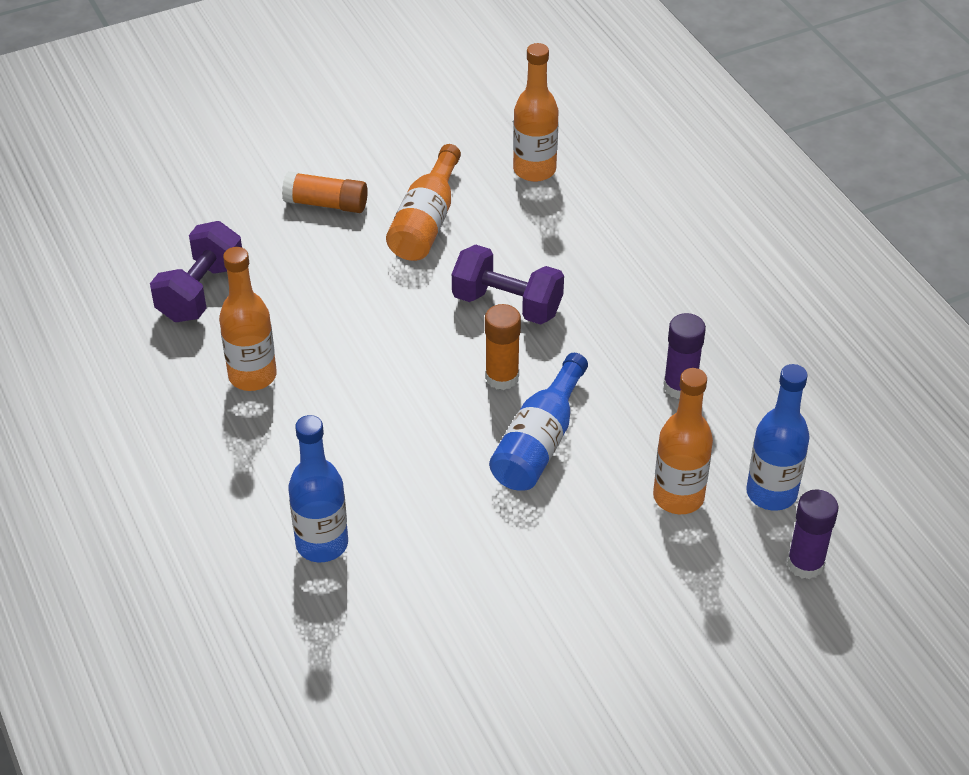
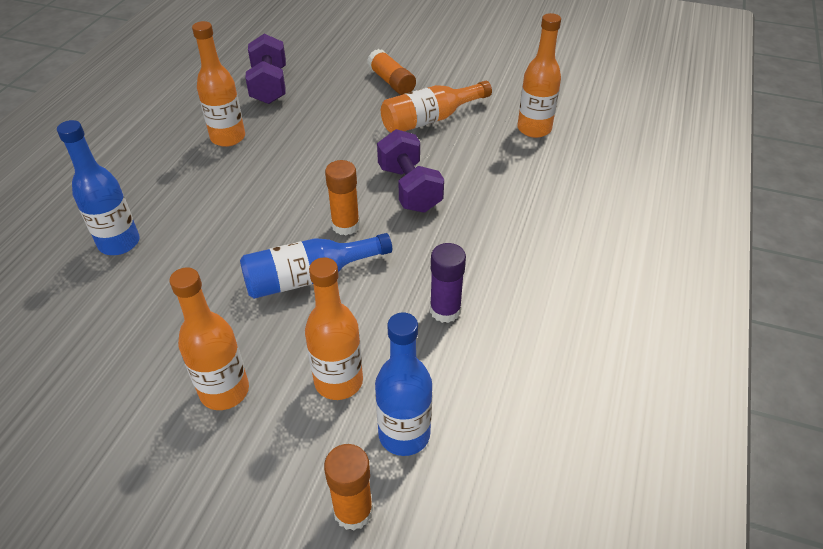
camera: 45 degrees right, 0 degrees up
purple dumbbell [150,221,242,322] -> purple dumbbell turned 75 degrees counterclockwise [245,34,286,104]
purple glue stick [787,489,839,579] -> orange glue stick [324,444,373,531]
none -> orange bottle [170,267,249,410]

